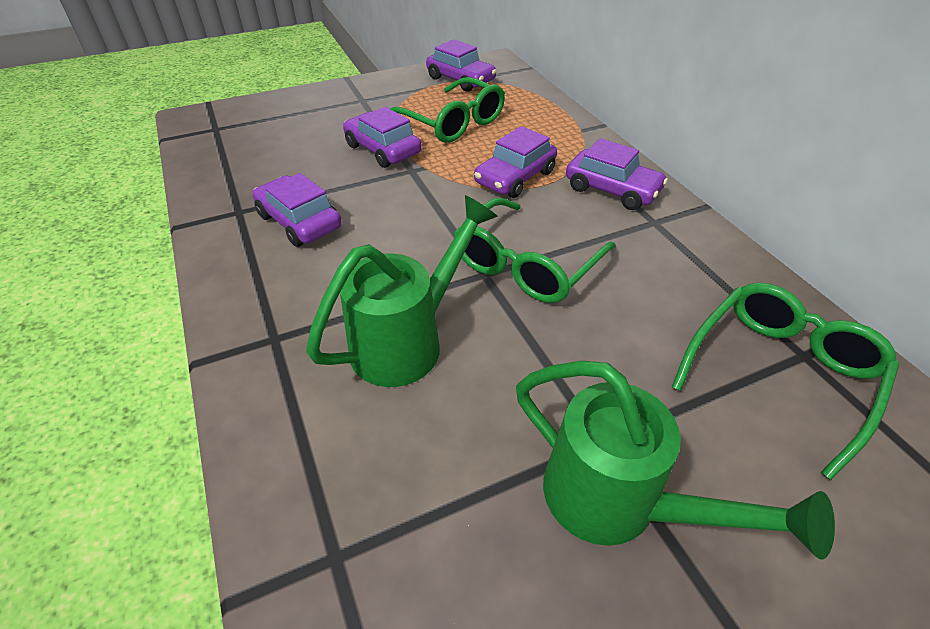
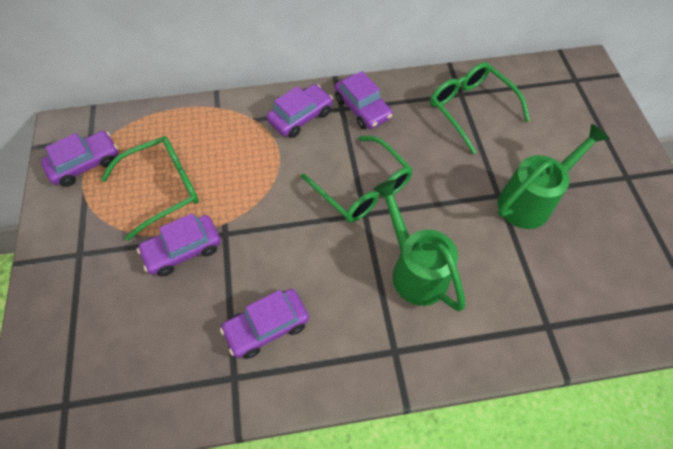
camera: 75 degrees left, 15 degrees up
purple car [474,126,557,198] -> purple car moved to [334,71,393,129]

